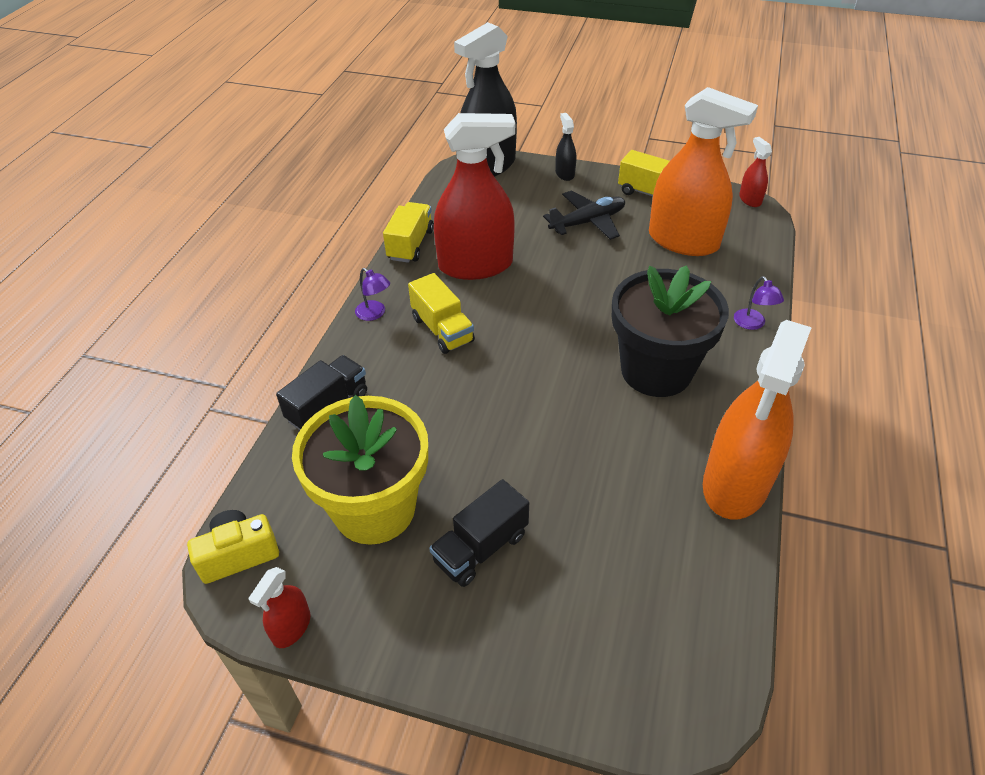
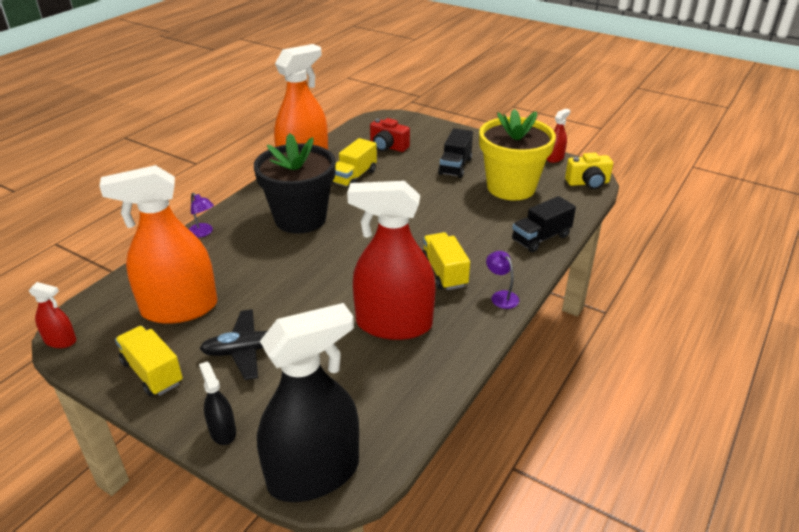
camera: 165 degrees left, 10 degrees down
yellow truck [383,202,434,263] -> yellow truck moved to [332,138,377,188]
black truck [429,479,529,587] -> black truck turned 135 degrees clockwise [438,128,473,178]
black spray bottle [555,113,576,181] -> black spray bottle turned 150 degrees clockwise [199,362,236,445]
orange spray bottle [649,87,758,256] -> orange spray bottle turned 60 degrees counterclockwise [99,165,217,324]
purple lamp [734,276,784,330] -> purple lamp turned 135 degrees clockwise [189,193,214,238]
red spray bottle [739,137,772,207] -> red spray bottle turned 75 degrees counterclockwise [29,282,76,348]
none -> red camera [370,118,410,152]

